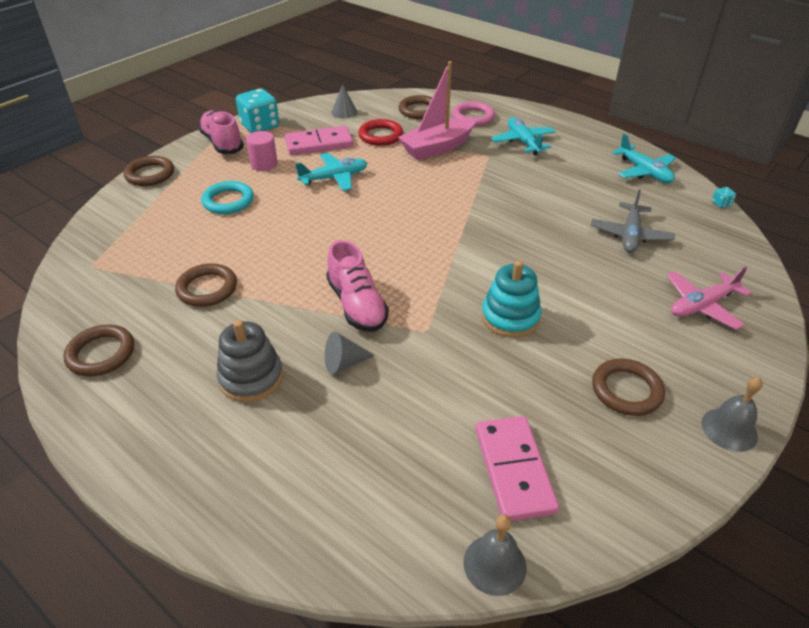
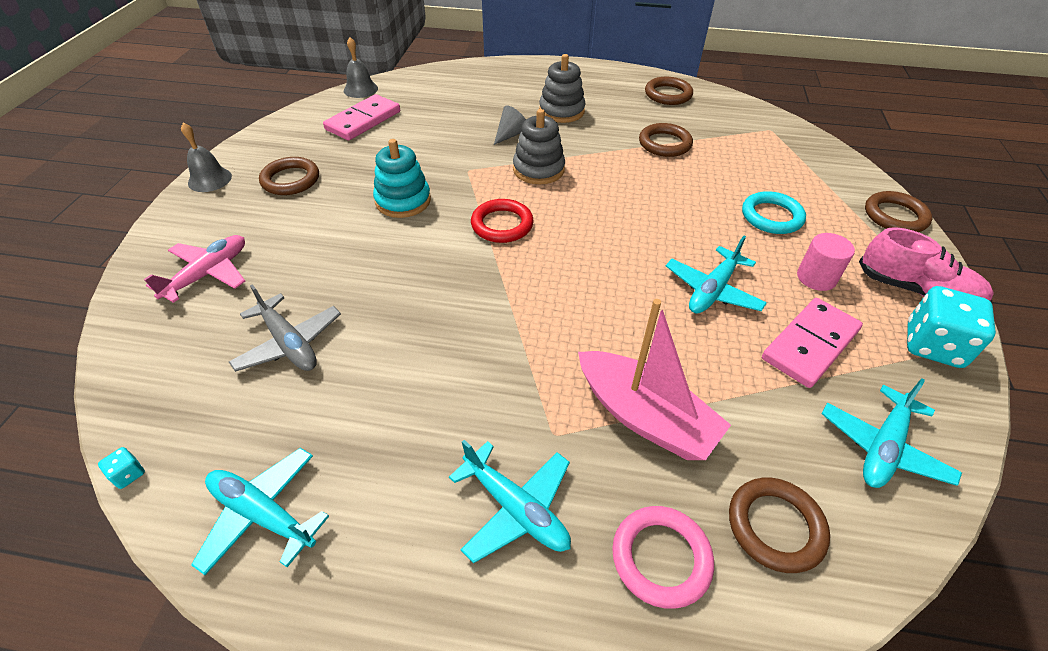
camera: 150 degrees right, 5 degrees up
pink shoe [326,240,389,332] -> grey stacking toy [513,109,565,184]
grey cone [331,84,357,118] -> turquoise plane [822,378,962,488]
red ring [358,119,403,146] -> red ring moved to [471,199,534,243]
pink boat [398,61,476,160] -> pink boat turned 105 degrees clockwise [578,299,731,460]
pink domino [476,416,559,521] -> pink domino turned 75 degrees clockwise [323,94,400,140]
grey plane [591,190,675,253] -> grey plane turned 150 degrees clockwise [229,284,341,372]

